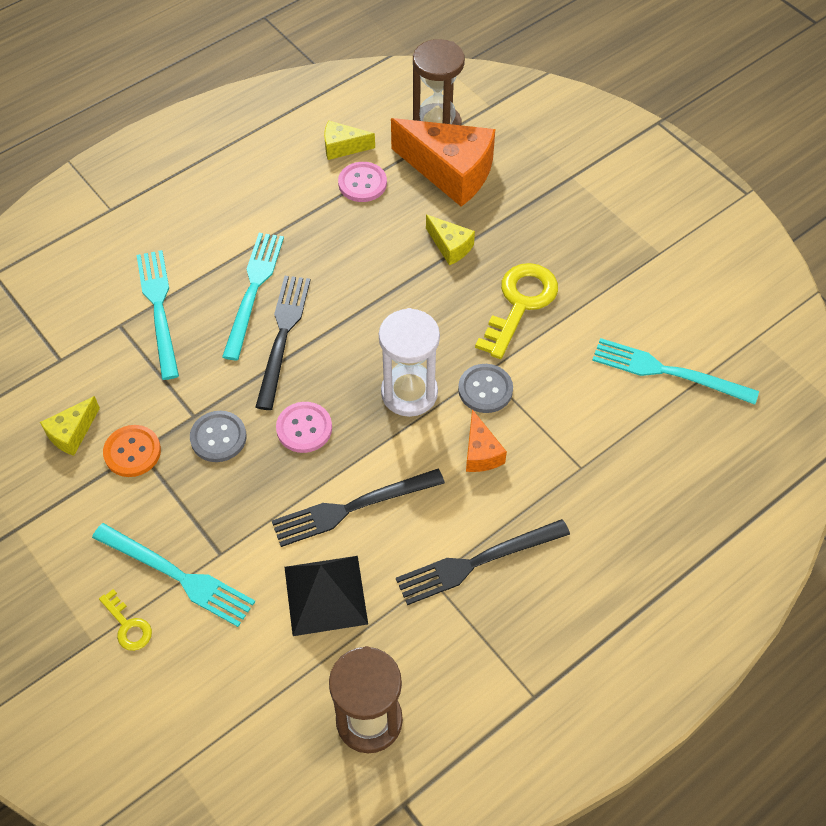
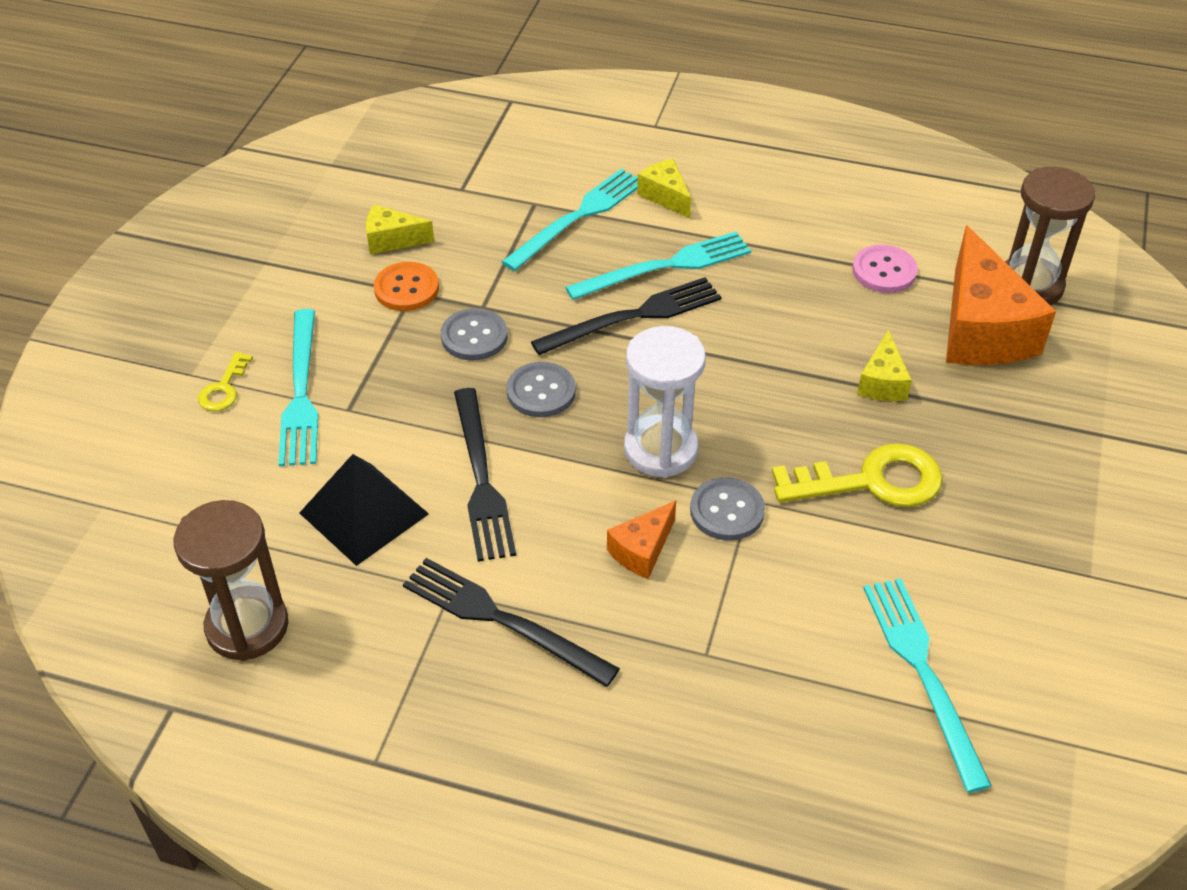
camera: 55 degrees right, 10 degrees down
black fork [272,469,445,547] -> black fork turned 135 degrees counterclockwise [454,388,516,562]
pink button [276,402,332,453] -> grey button [506,362,576,417]
yellow cheese [324,120,375,160] -> yellow cheese moved to [637,159,691,218]

